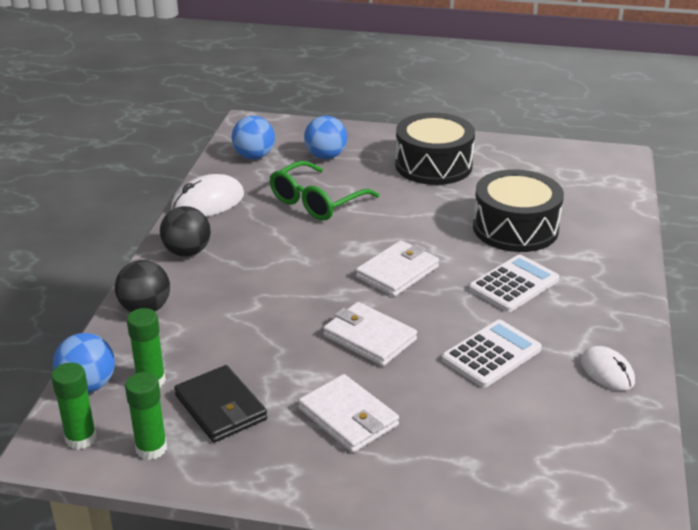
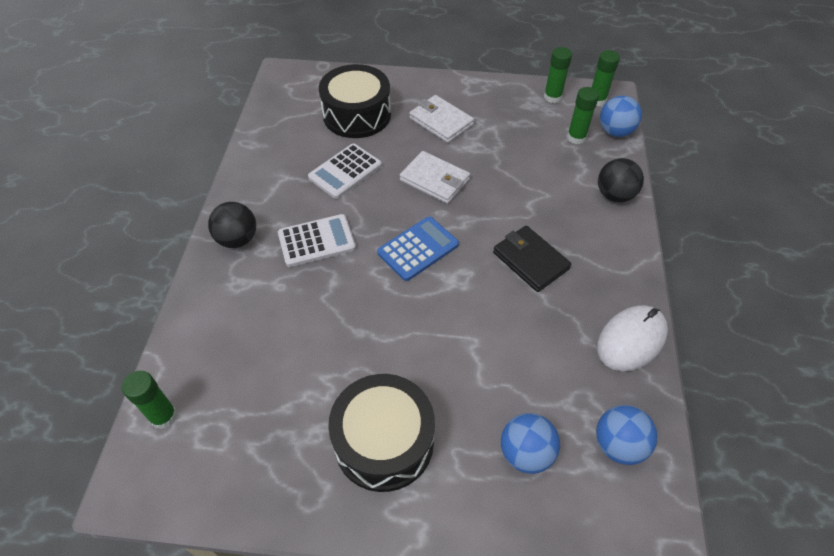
camera: 175 degrees right, 20 degrees up
black ball [160,206,211,257] -> black ball moved to [208,202,256,248]
black wallet [174,365,267,443] -> black wallet moved to [493,226,571,292]
green glasses [270,161,379,220] -> none
white wallet [356,240,439,297] -> blue calculator [377,216,459,281]
white calculator [469,255,559,312] -> white calculator turned 150 degrees counterclockwise [278,214,356,267]
black drum [473,169,564,252] -> black drum moved to [319,64,391,138]
white mouse [581,346,635,391] -> none
none -> green glue stick [122,371,177,429]

